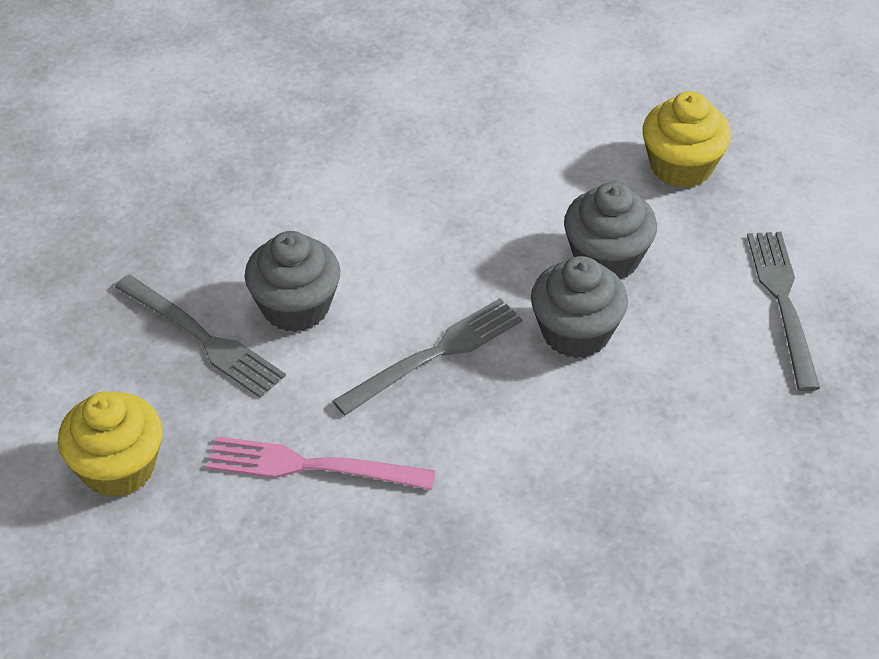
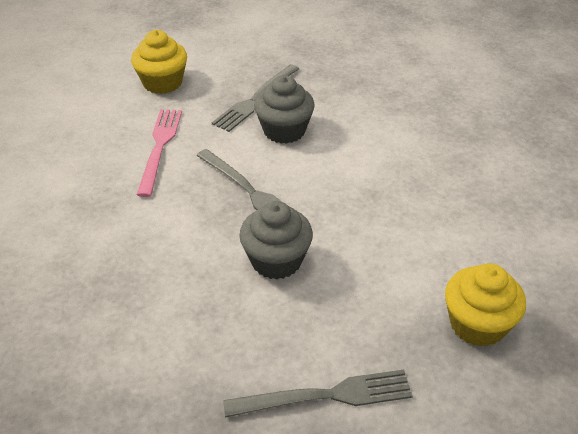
camera: 85 degrees right, 5 degrees down
grey cupcake [564,182,657,279] -> none

